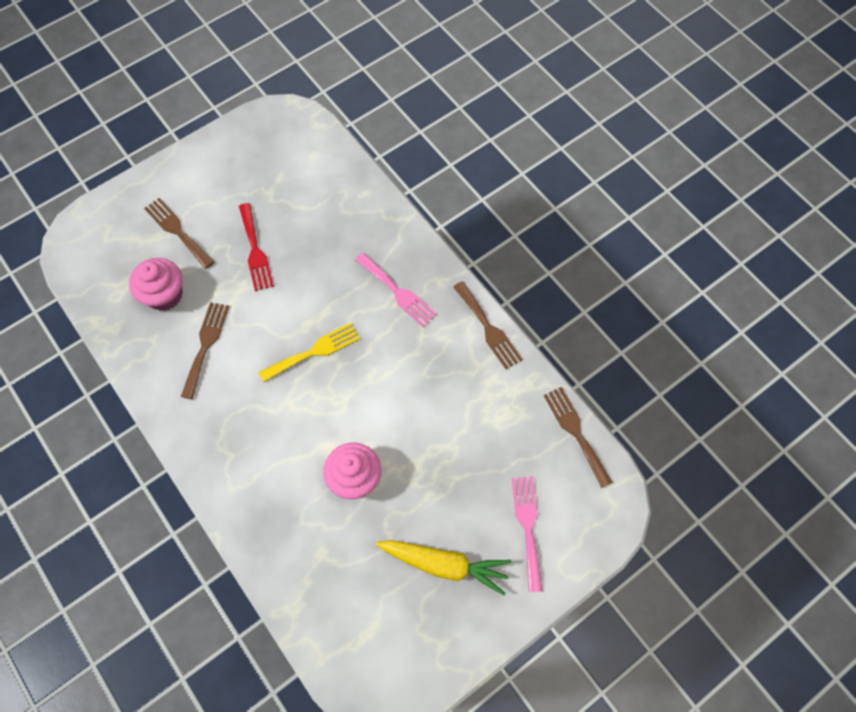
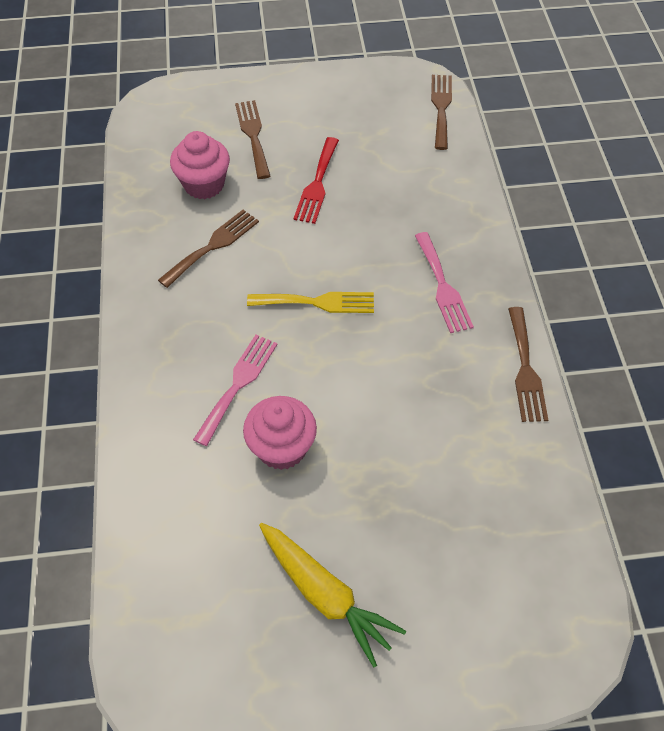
camera: 30 degrees right, 10 degrees down
pink fork [512,476,542,592] -> pink fork moved to [193,335,278,446]
brown fork [544,387,613,488] -> brown fork moved to [431,75,452,150]

